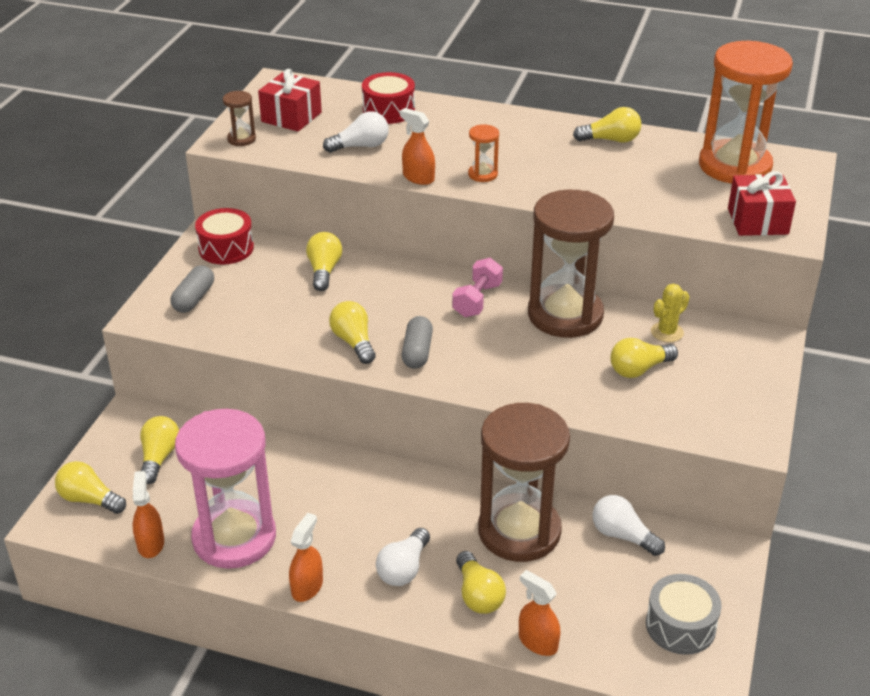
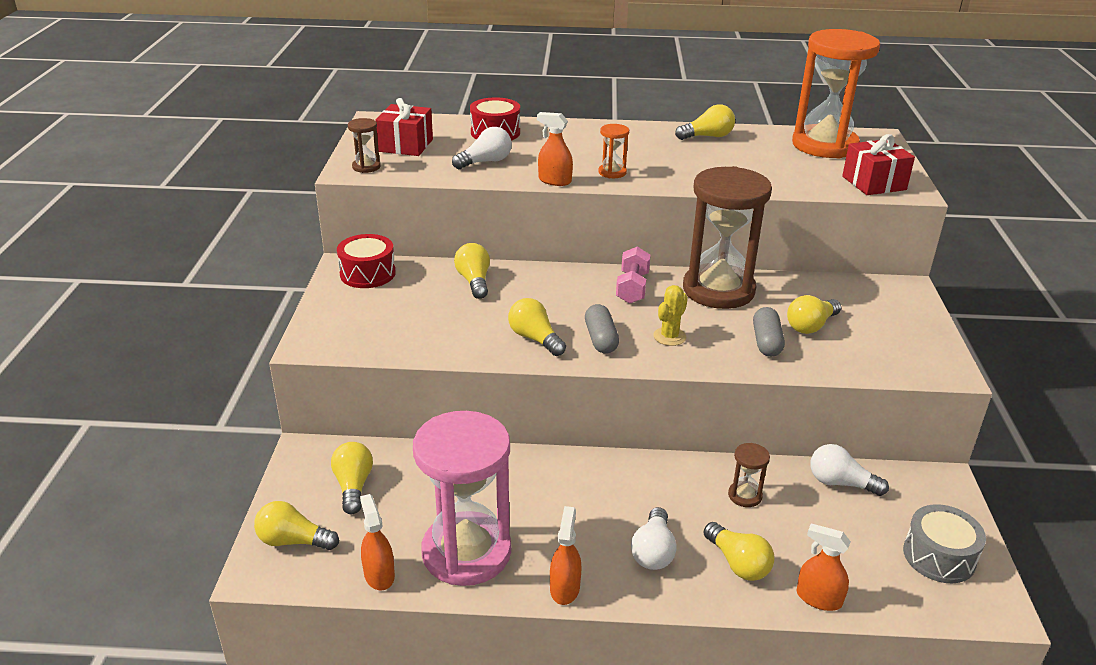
camera: 15 degrees left, 5 degrees down
grey capsule [170,265,214,313] -> grey capsule moved to [753,307,785,357]
brown hourglass [478,403,570,562] -> brown hourglass [728,443,770,507], size x0.41
yellow cactus [651,284,689,342] -> yellow cactus moved to [653,285,688,346]

